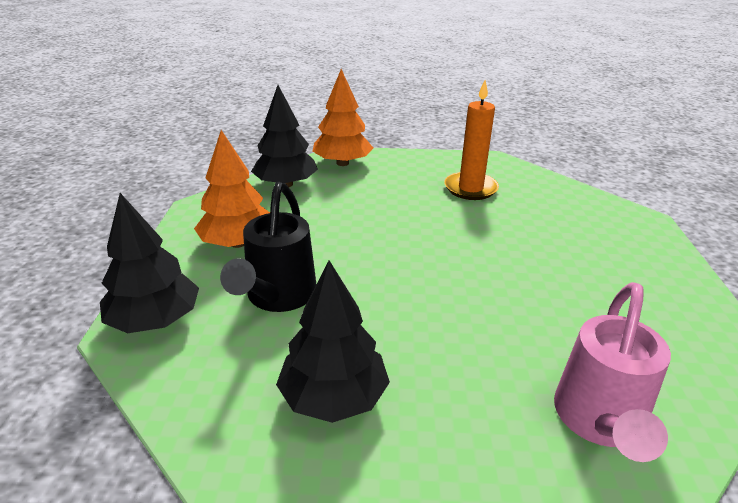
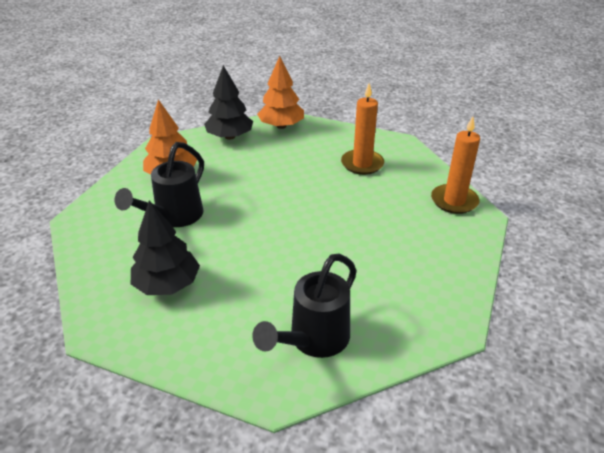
camera: 20 degrees right, 5 degrees up
black tree [100,193,199,333] -> none
pink watering can [554,282,671,462] -> black watering can [252,254,357,358]
none -> orange candle [431,116,480,214]

